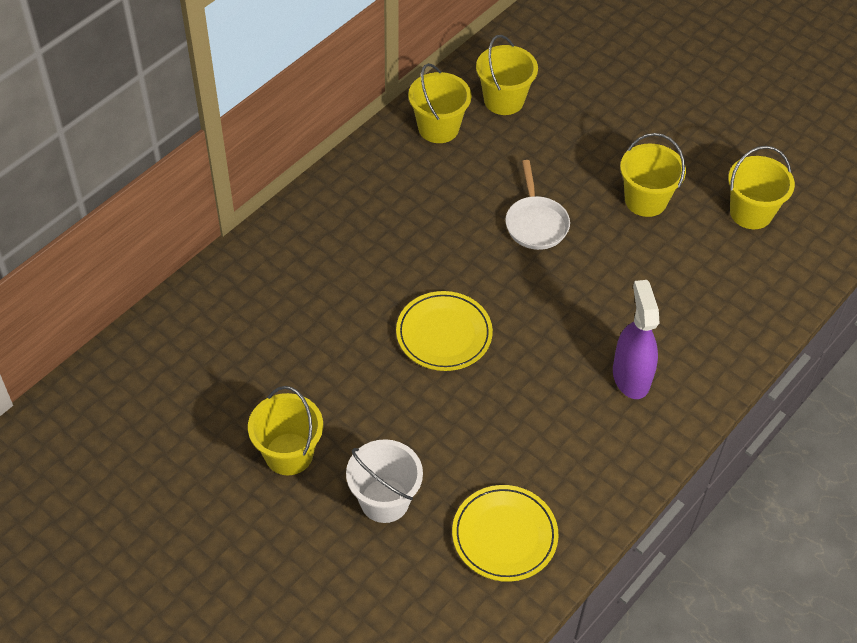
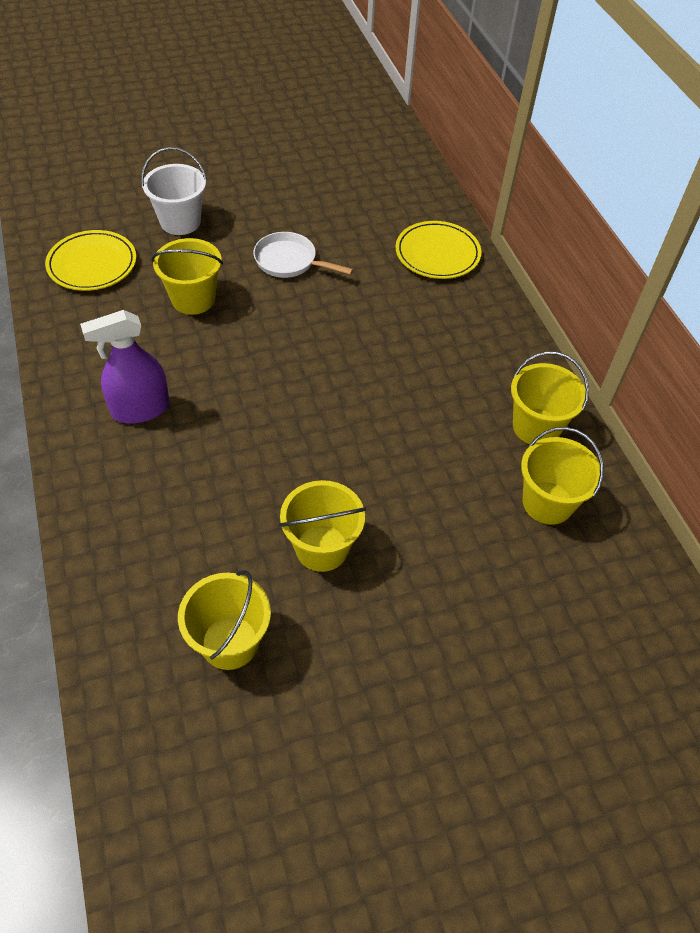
camera: 120 degrees right, 0 degrees up
yellow bucket [248,386,323,475] -> yellow bucket moved to [151,238,223,315]
yellow plate [396,291,493,371] -> yellow plate moved to [396,221,481,279]
white pan [505,160,570,250] -> white pan moved to [253,232,354,278]
purple spray bottle [613,280,659,399] -> purple spray bottle turned 135 degrees clockwise [80,310,170,424]

